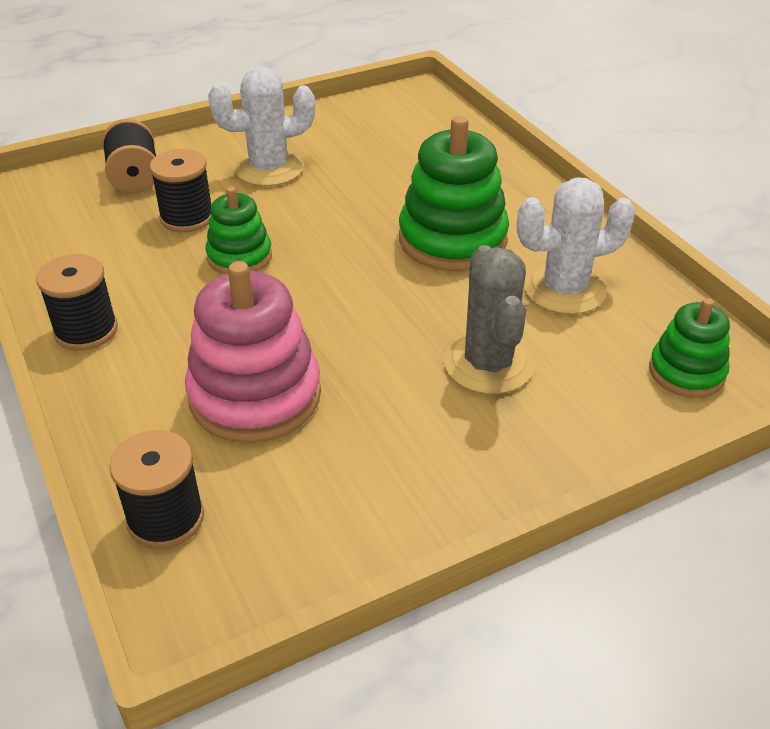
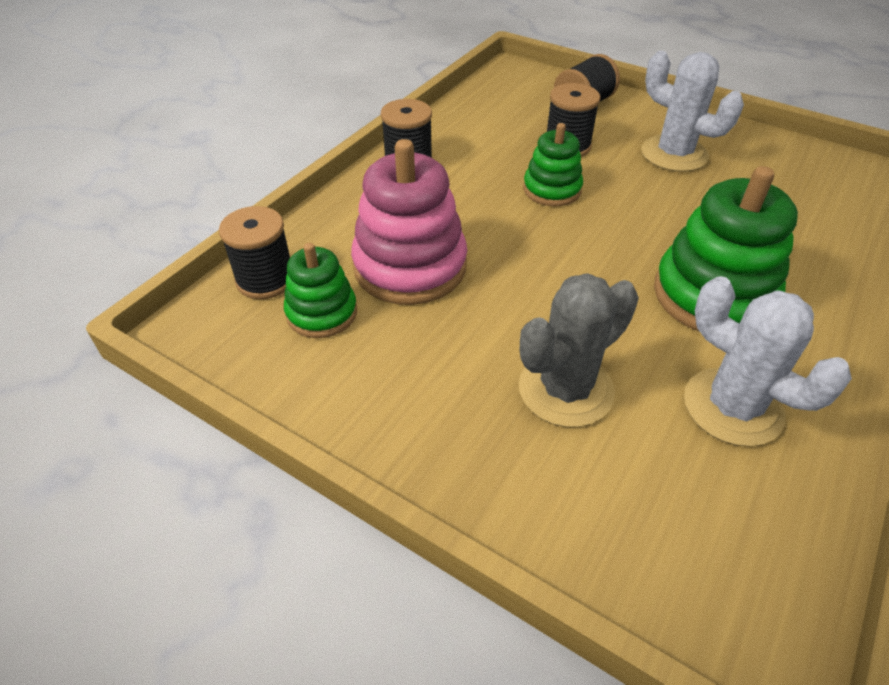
camera: 60 degrees right, 5 degrees up
green stacking toy [649,298,730,398] -> green stacking toy moved to [284,243,357,338]

